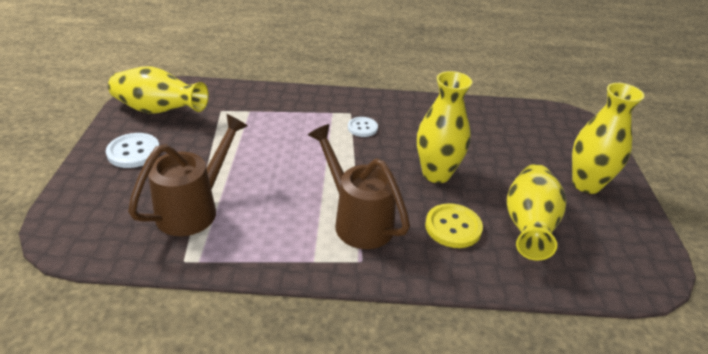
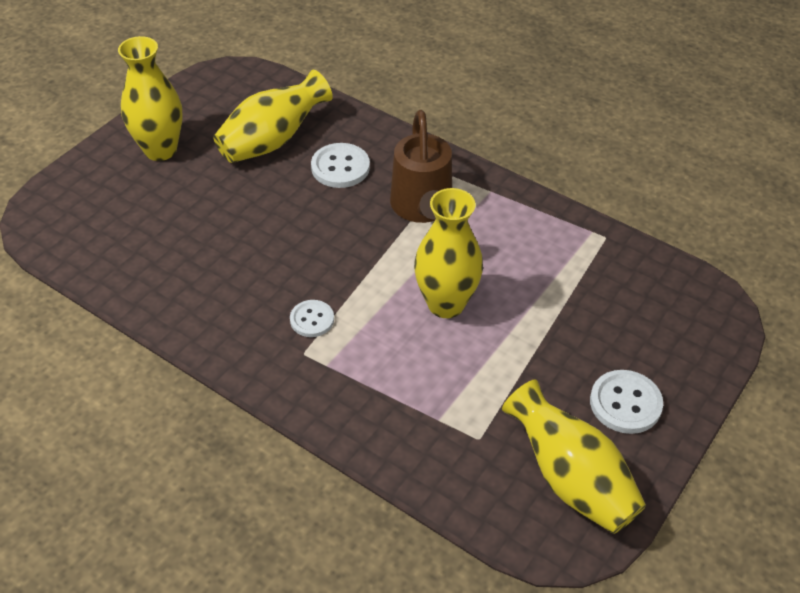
camera: 145 degrees left, 10 degrees up
brown watering can [128,114,248,236] -> none
yellow vase [417,71,472,183] -> yellow vase moved to [414,188,483,318]
yellow button [425,203,483,248] -> white button [311,143,370,188]

